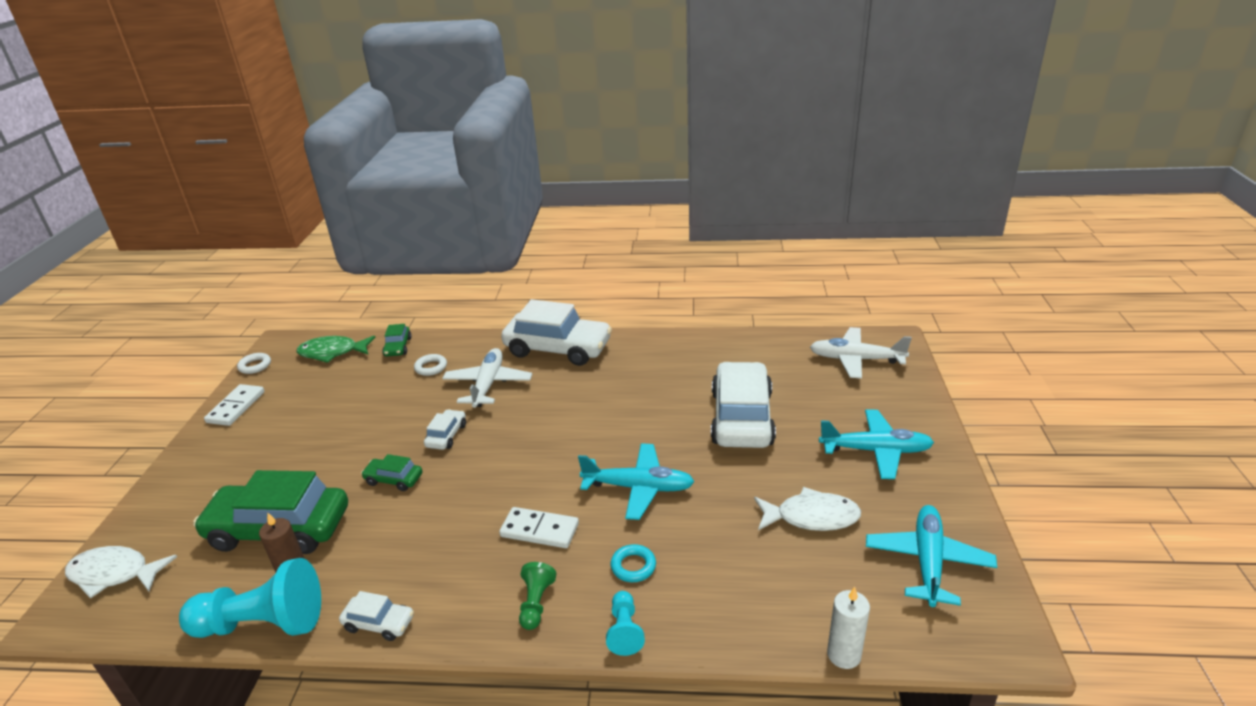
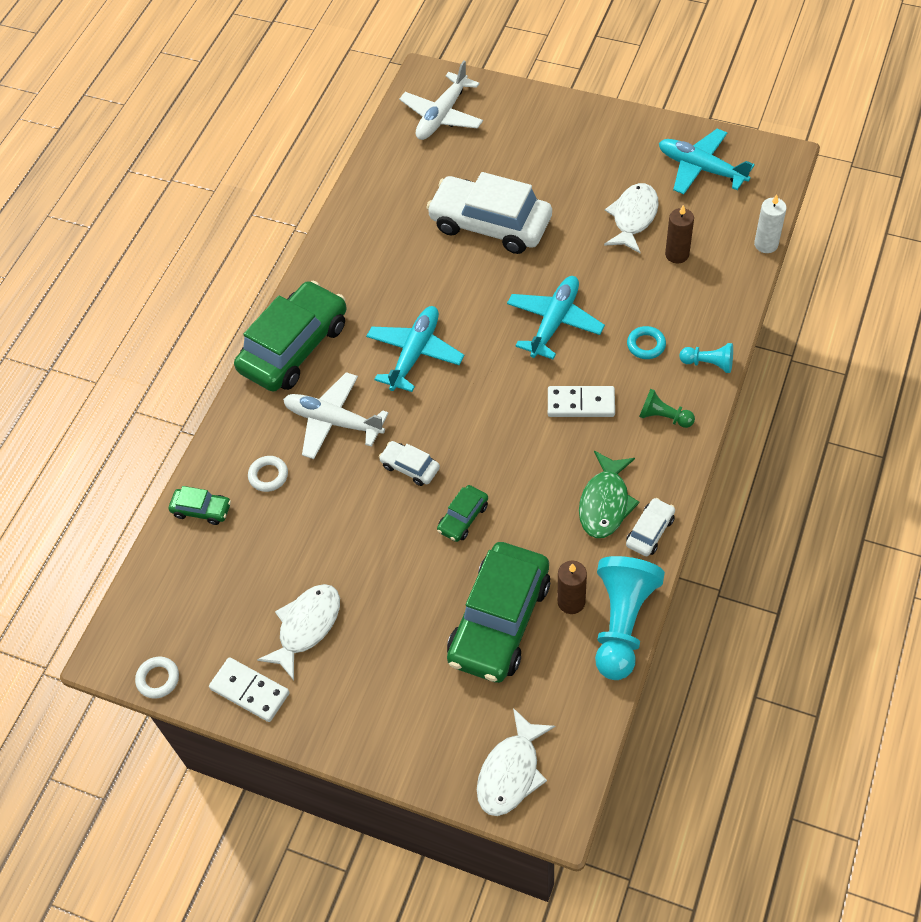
camera: 70 degrees left, 25 degrees up
green fish [297,336,375,363] -> green fish moved to [579,451,640,538]
white domino [499,507,579,548] -> white domino turned 60 degrees clockwise [548,386,615,417]
white car [501,299,612,366] -> green car [234,281,347,392]
turquoise plane [819,409,934,479] -> turquoise plane moved to [366,306,464,392]
none -> white fish [257,584,340,680]
none -> brown candle [665,205,694,263]

